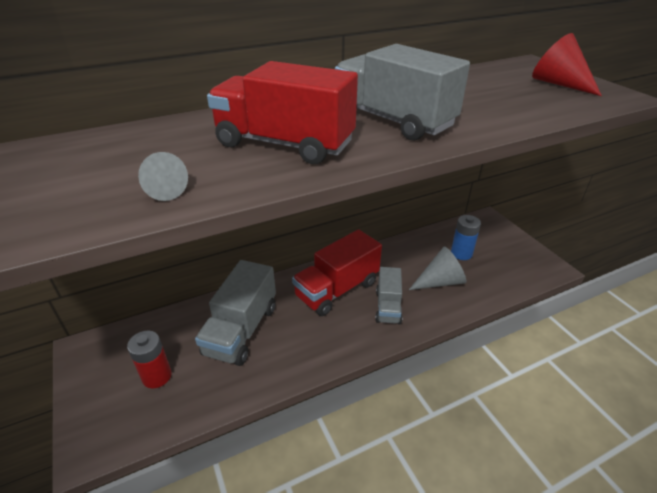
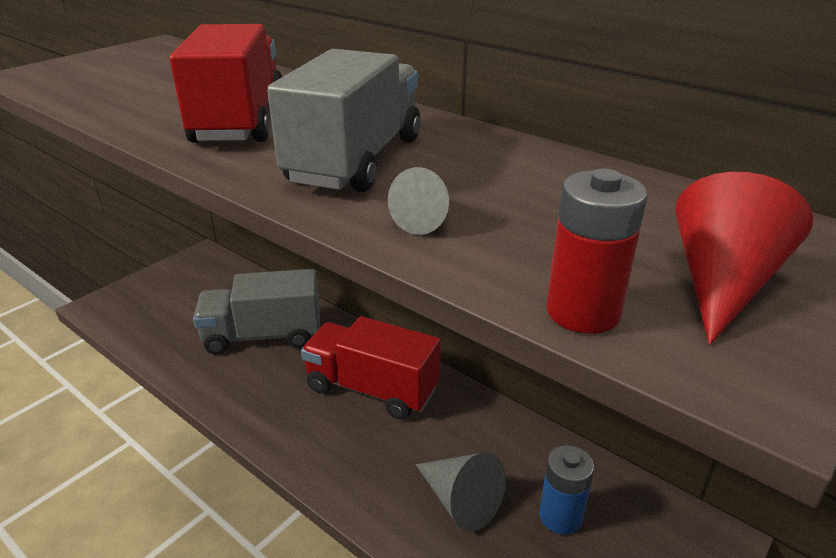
camera: 65 degrees right, 5 degrees down
red battery [127,331,172,388] -> red battery moved to [546,169,647,334]
grey cone [138,152,188,201] -> grey cone moved to [388,167,449,235]
grey truck [375,267,402,324] -> none

